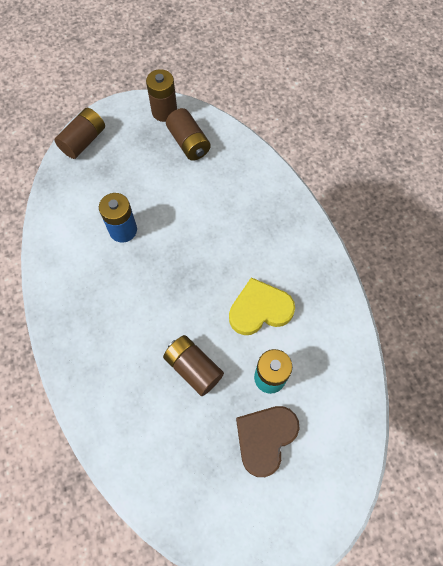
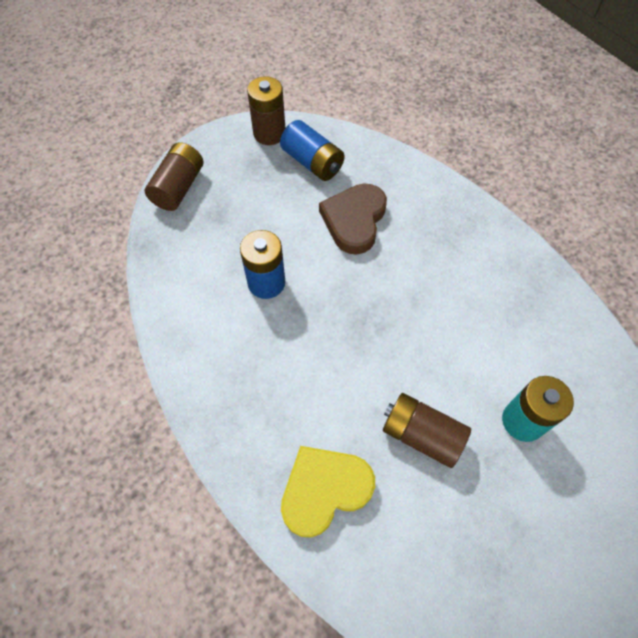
camera: 15 degrees left, 5 degrees down
brown battery [166,108,211,161] -> blue battery [280,120,345,181]
yellow heart [229,277,295,335] -> yellow heart moved to [281,446,375,538]
brown heart [236,406,300,477] -> brown heart moved to [319,184,387,255]

